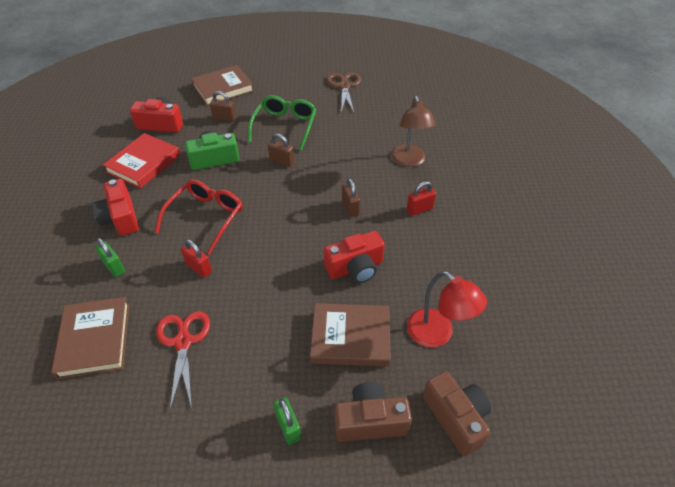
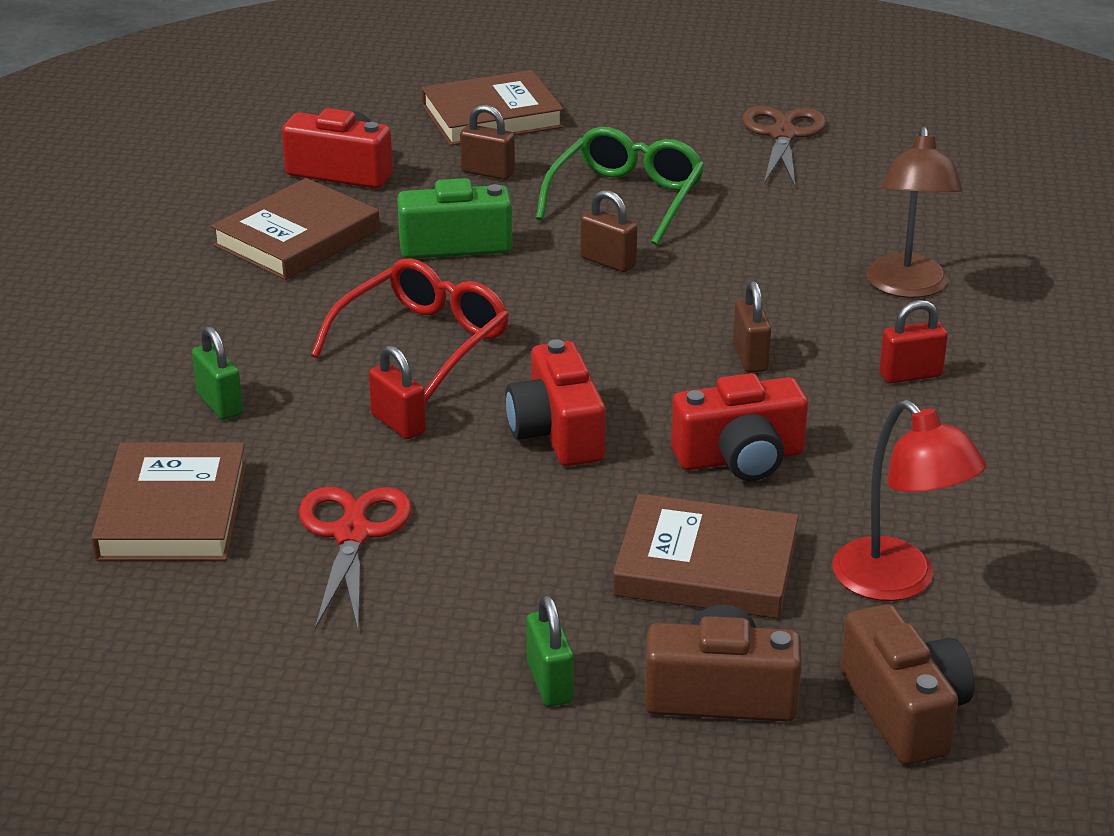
camera: 10 degrees right, 15 degrees down
red camera [92,179,139,236] -> red camera moved to [505,339,606,466]
red book [103,133,180,189] -> brown book [211,178,380,280]

